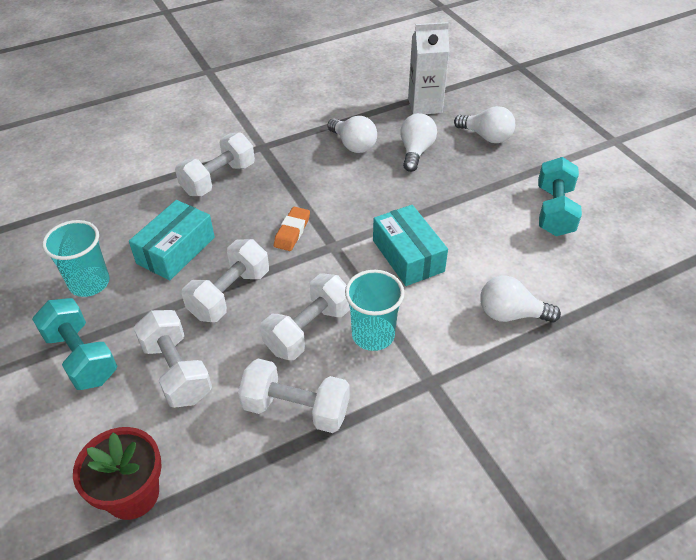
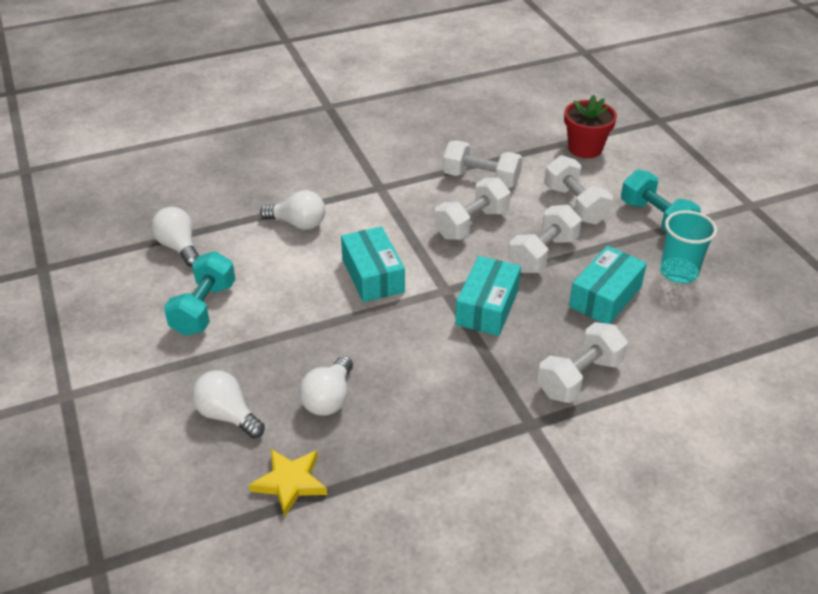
camera: 175 degrees left, 5 degrees down
orange eraser [274,207,310,251] -> turquoise box [455,256,521,336]
white light bulb [327,116,377,153] -> white light bulb moved to [151,207,199,267]
turquoise cup [345,270,405,351] -> none
white carton [408,22,450,114] -> yellow star [249,449,327,517]

